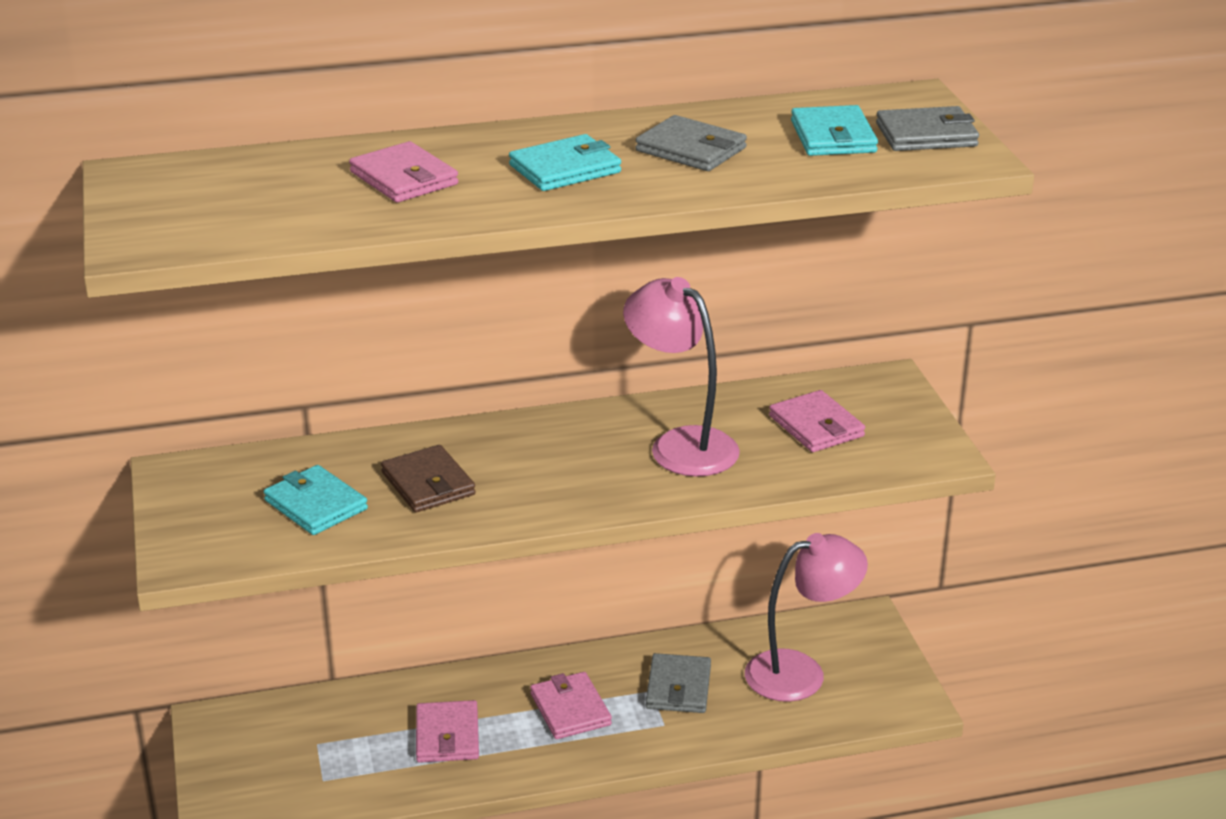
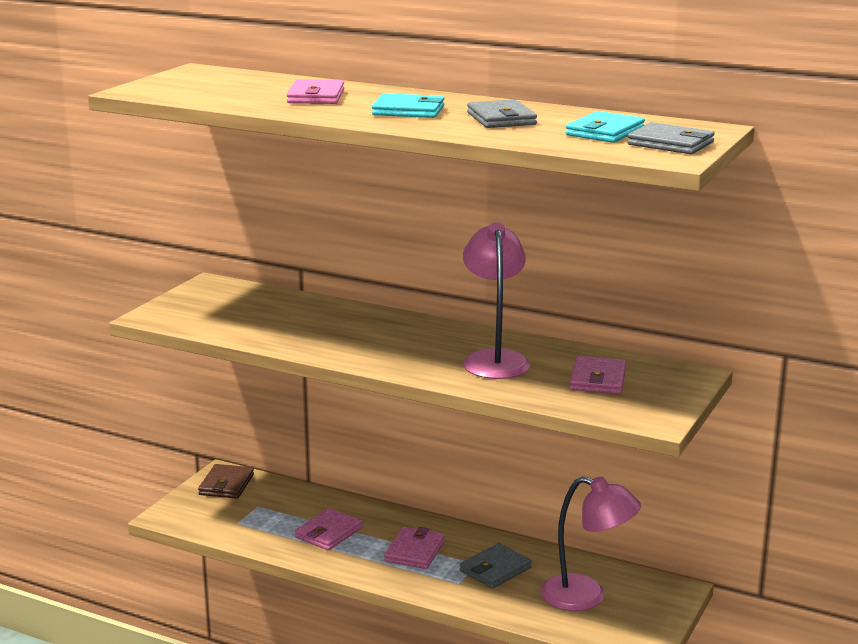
camera: 40 degrees right, 10 degrees down
turquoise wallet [264,465,368,535] -> none
brown wallet [381,445,476,513] -> brown wallet moved to [198,464,254,499]

